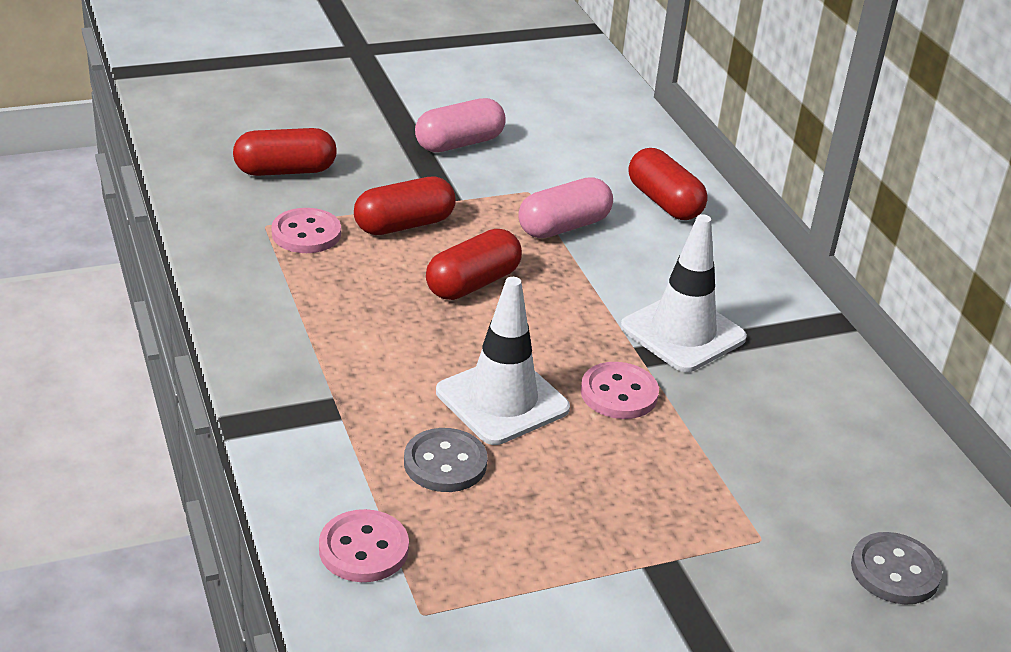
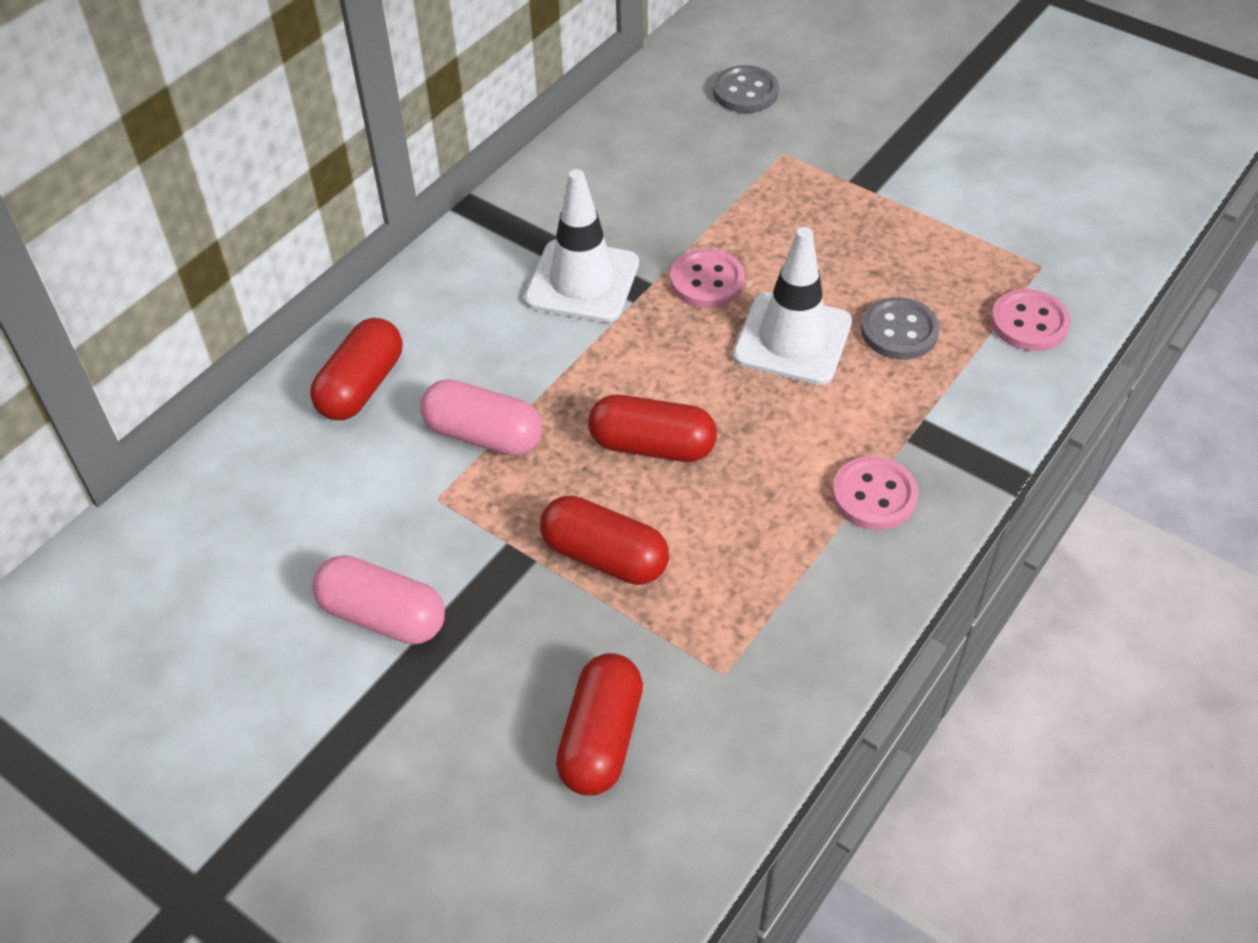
camera: 120 degrees left, 15 degrees up
red capsule [233,128,337,176] -> red capsule turned 60 degrees clockwise [556,653,643,796]
pink button [272,208,341,253] -> pink button moved to [832,456,918,530]

